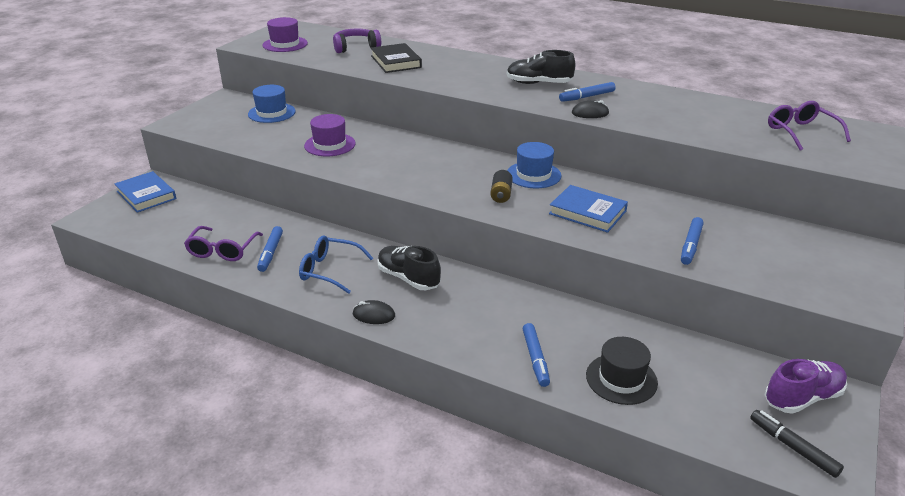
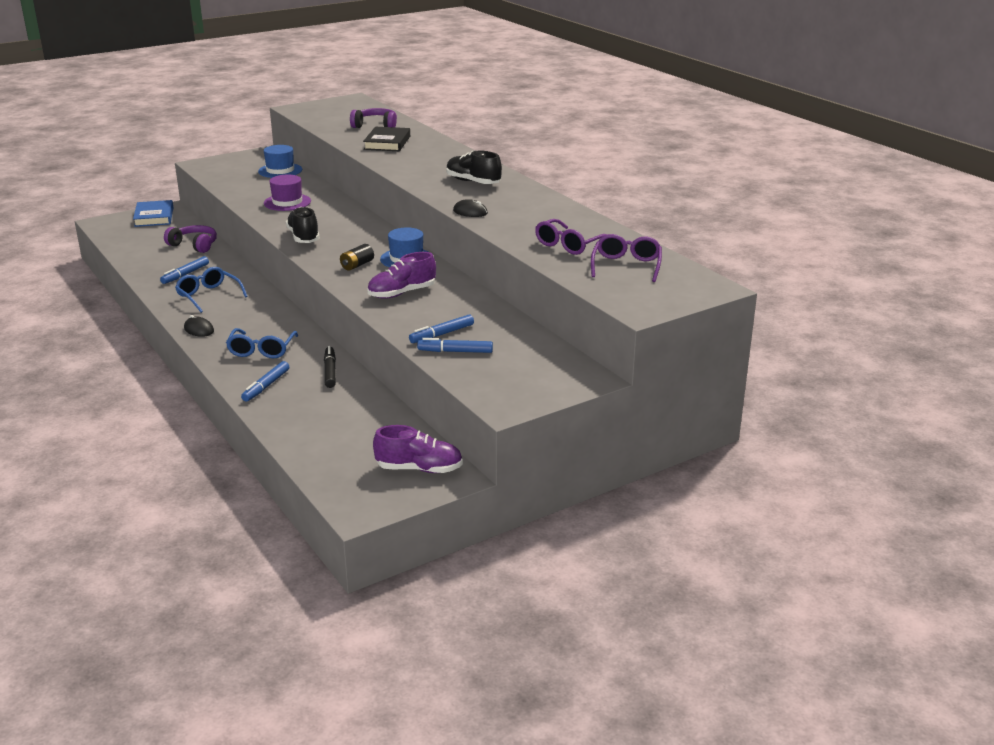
camera: 30 degrees right, 5 degrees down
purple glasses [184,226,263,261] -> purple glasses moved to [535,219,608,255]
purple hat [262,17,308,52] -> none
black shoe [377,246,441,290] -> black shoe moved to [286,207,320,243]
blue book [549,185,628,233] -> purple shoe [367,252,436,299]
blue marker [559,82,616,102] -> blue marker moved to [417,338,493,353]
black hat [586,337,658,405] -> none
black marker [750,410,844,478] -> black marker moved to [324,346,336,388]
none -> purple headphones [164,225,217,253]
none -> blue glasses [226,328,298,358]

